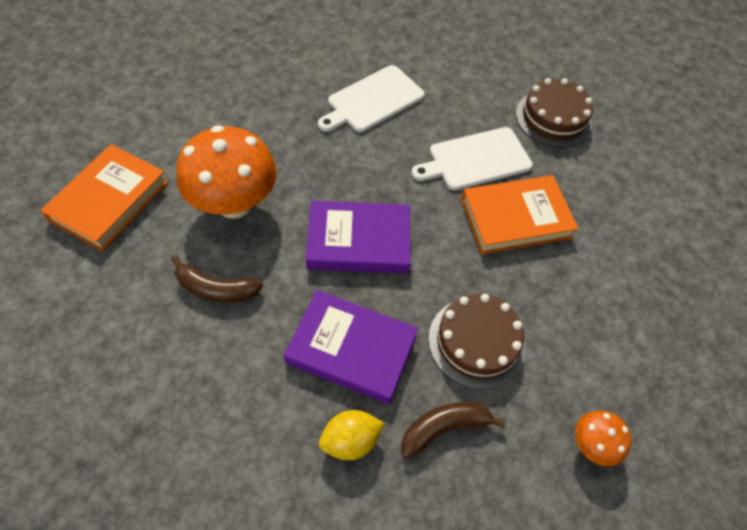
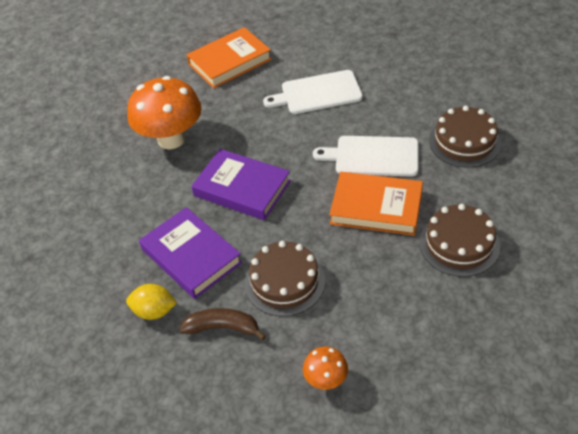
camera: 35 degrees right, 10 degrees down
orange book [40,144,168,251] -> orange book moved to [187,27,272,88]
brown banana [171,255,263,303] -> none
none -> brown cake [419,204,500,277]

